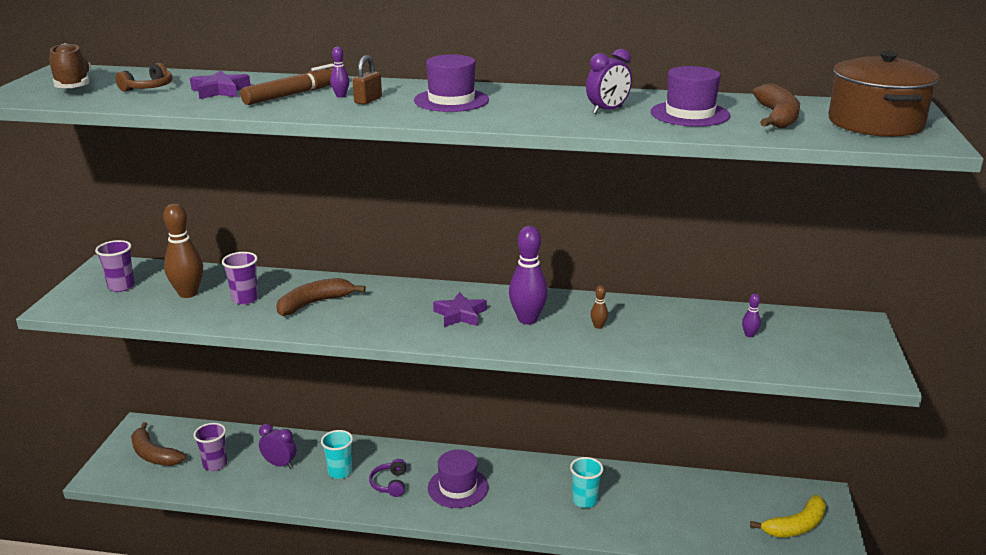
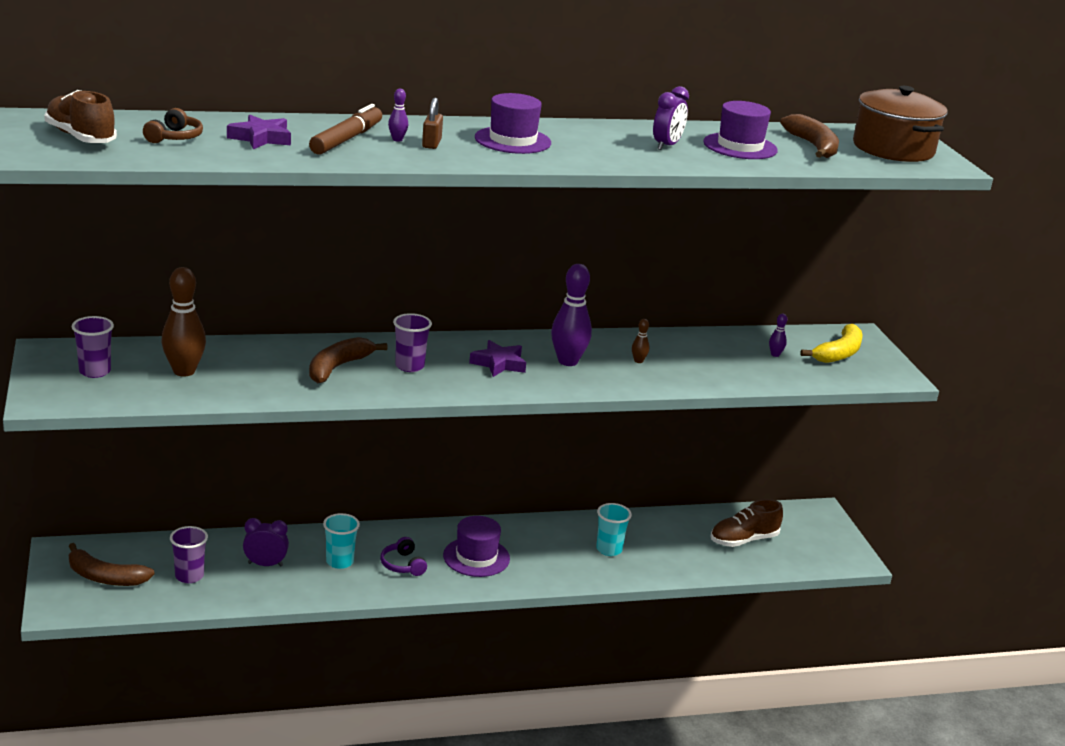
camera: 25 degrees left, 0 degrees up
purple cup [222,252,258,305] -> purple cup moved to [393,313,432,372]
yellow banana [750,495,826,537] -> yellow banana moved to [800,324,863,363]
none -> brown shoe [710,499,783,547]

